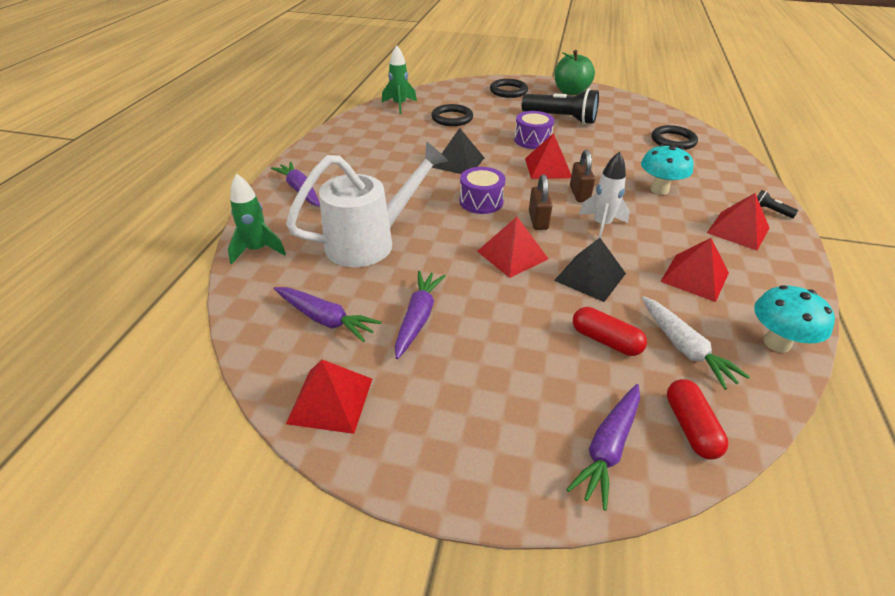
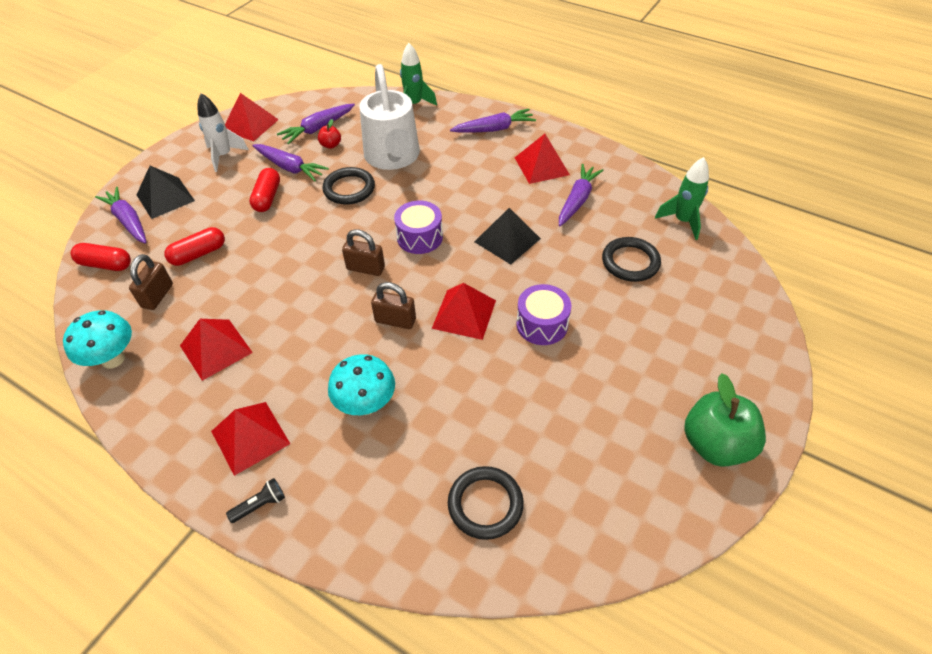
camera: 110 degrees right, 10 degrees up
red pyramid [477,217,548,278] -> red pyramid moved to [515,134,570,184]
black ring [490,79,528,98] -> black ring moved to [322,167,375,205]
black flashlight [522,88,599,124] -> none
black pyramid [554,238,626,302] -> black pyramid moved to [137,166,195,219]
white rocket [579,152,630,238] -> white rocket moved to [198,93,249,172]
white carrot [641,296,750,390] -> brown padlock [129,254,173,310]
none -> red capsule [249,168,280,212]
none -> red apple [318,119,341,149]
none -> purple carrot [559,164,604,226]

